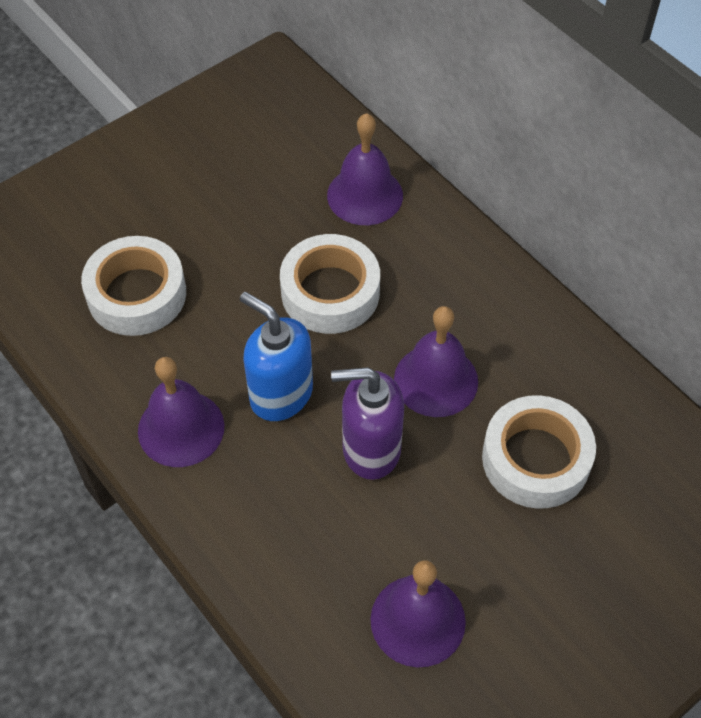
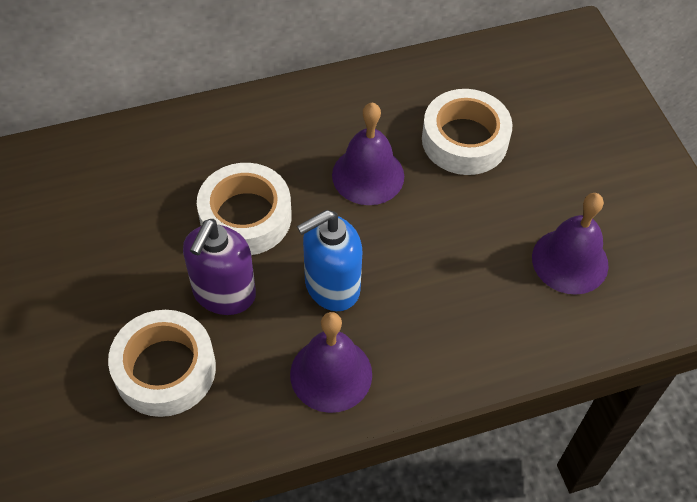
camera: 70 degrees left, 0 degrees up
purple bell [327,113,403,225] -> none
purple soap dispenser [331,367,404,480] -> purple soap dispenser moved to [183,219,256,315]

